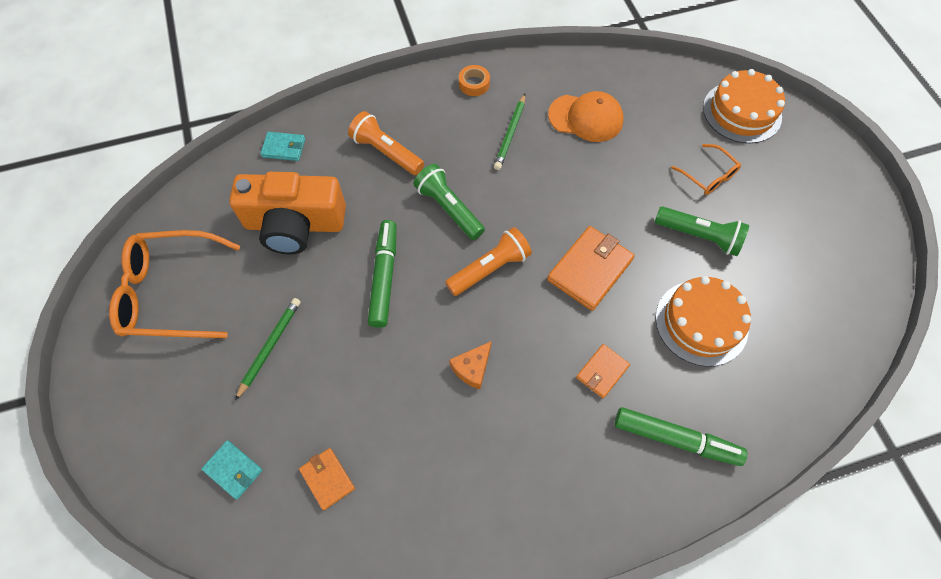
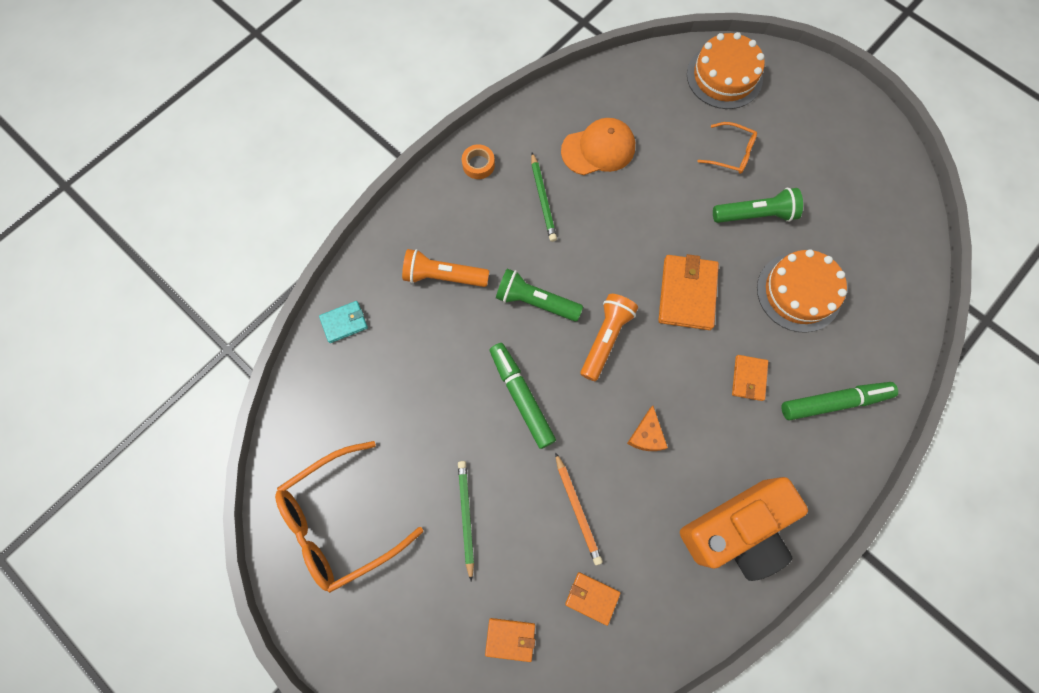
camera: 30 degrees left, 10 degrees up
turquoise wallet [201,440,262,500] -> orange wallet [485,618,535,662]
orange camera [229,172,346,254] -> orange camera moved to [680,477,808,581]
none -> orange pencil [555,452,603,565]

